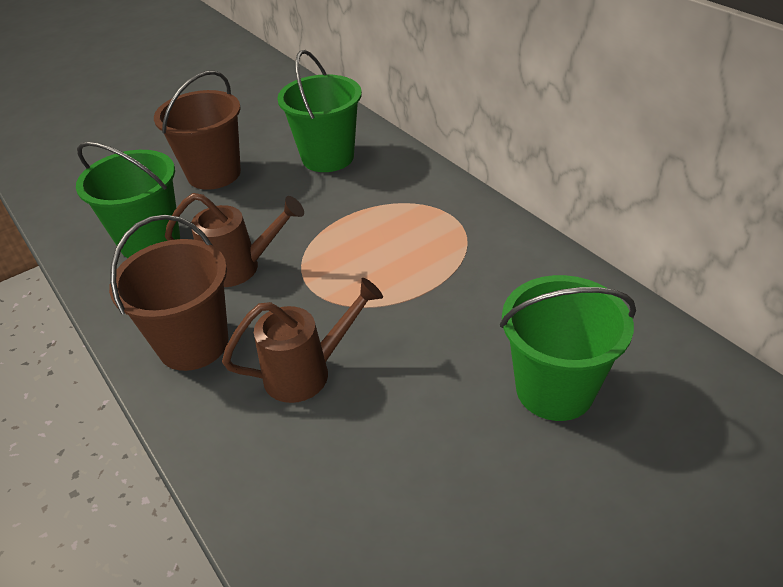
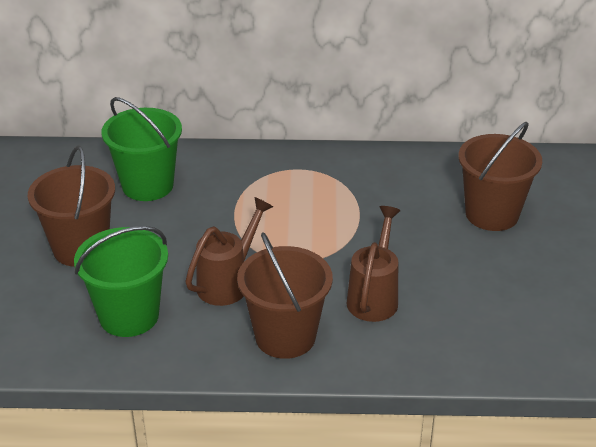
camera: 55 degrees left, 5 degrees down
green bucket [500,275,636,421] -> brown bucket [458,122,542,231]

